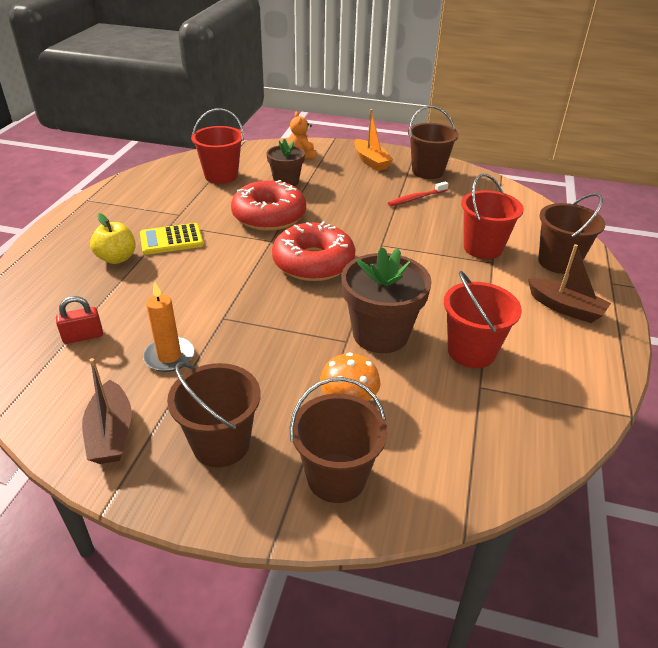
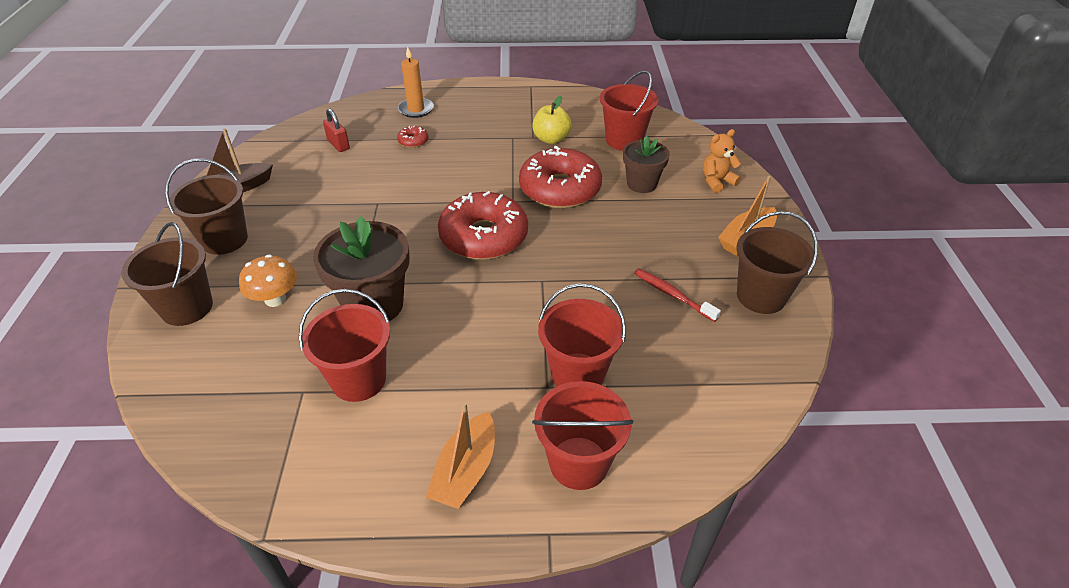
camera: 75 degrees right, 5 degrees up
yellow apple [90,213,136,264] -> yellow apple moved to [532,96,572,144]
yellow calculator [140,223,204,255] -> none
orange candle [143,282,194,372] -> orange candle moved to [398,46,434,118]
brown boat [528,244,611,323] -> orange boat [426,402,495,509]
brown bucket [538,193,605,274] -> red bucket [532,381,633,490]
none -> red donut [397,126,428,148]

